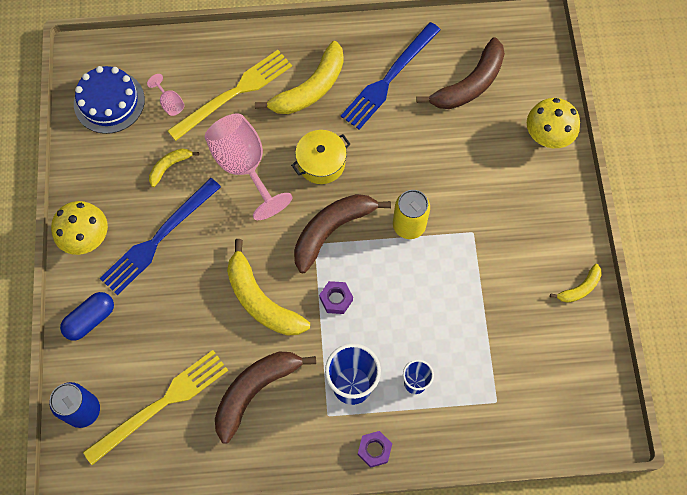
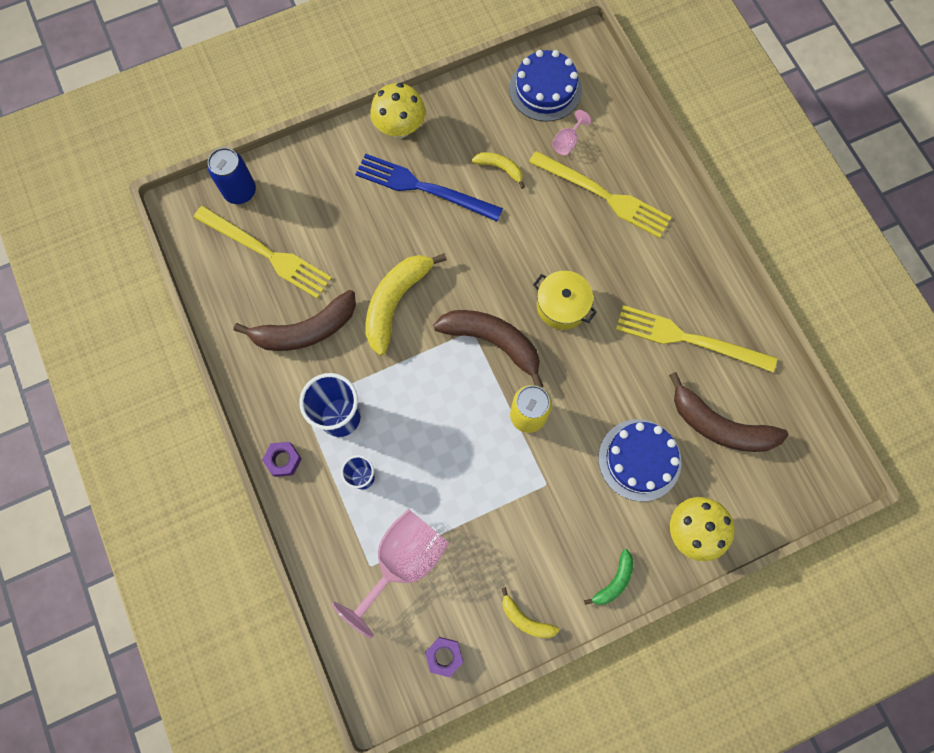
camera: 70 degrees right, 5 degrees up
blue capsule [60,292,114,341] -> none
pink goblet [205,113,292,220] -> pink goblet moved to [332,509,449,639]
brown banana [215,352,316,443] -> brown banana turned 135 degrees clockwise [234,290,356,351]
yellow banana [255,41,344,114] -> none
purple nut [319,281,353,314] -> purple nut moved to [425,637,463,677]
blue fork [341,22,441,130] -> yellow fork [616,305,777,372]
none -> green banana [584,549,634,605]
none -> blue cake [598,419,682,501]

